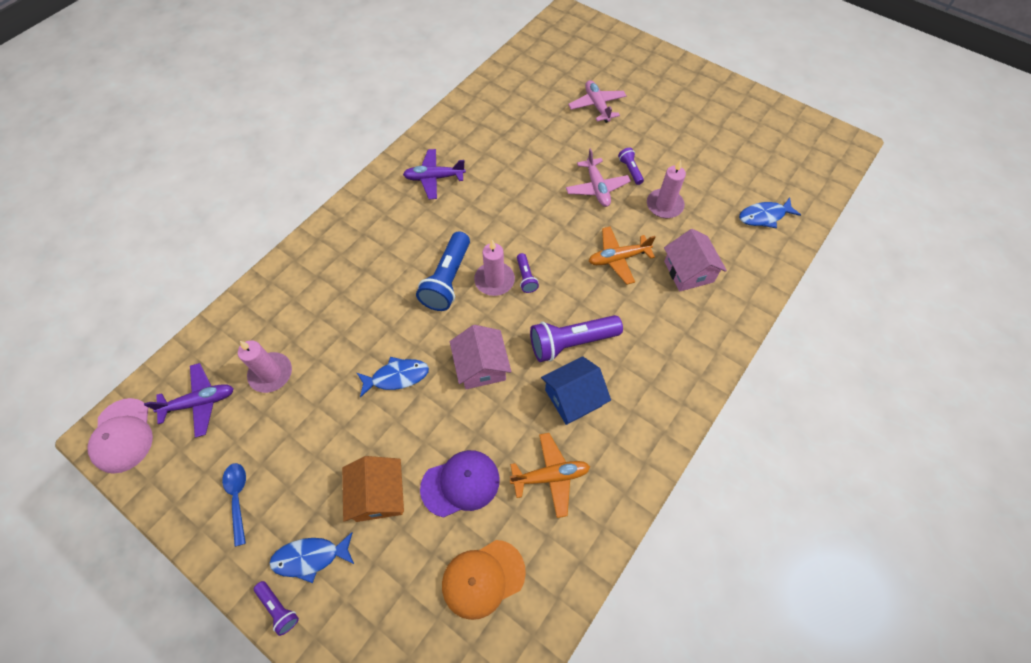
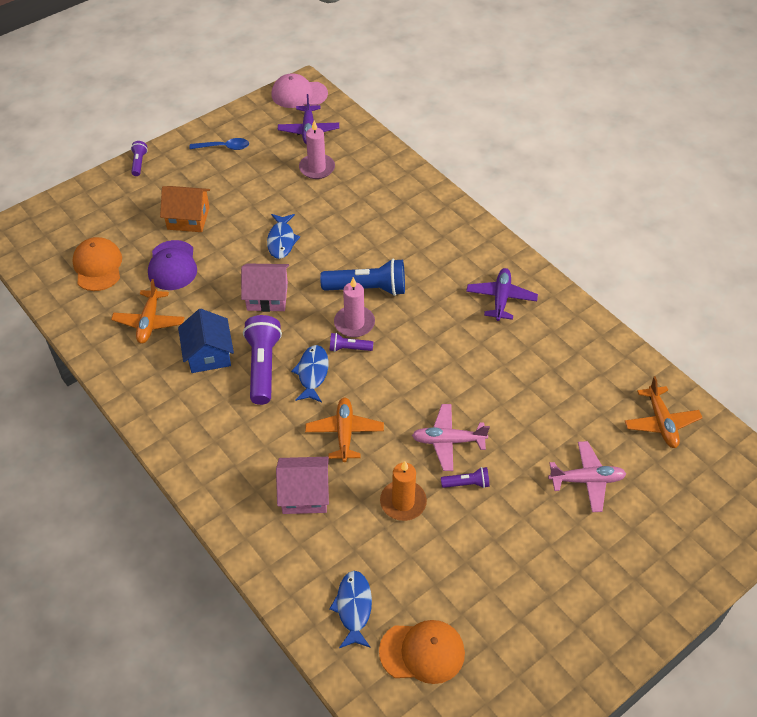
camera: 105 degrees right, 10 degrees down
purple flashlight [254,581,299,636] -> purple flashlight turned 120 degrees clockwise [131,141,148,176]
blue fish [269,532,354,583] -> blue fish moved to [291,345,329,402]
blue flashlight [416,231,470,311] -> blue flashlight turned 150 degrees clockwise [320,259,405,296]
pink candle [647,160,686,218] -> orange candle [380,461,427,521]
none -> orange cap [379,620,465,684]
none -> orange plane [625,376,703,448]

